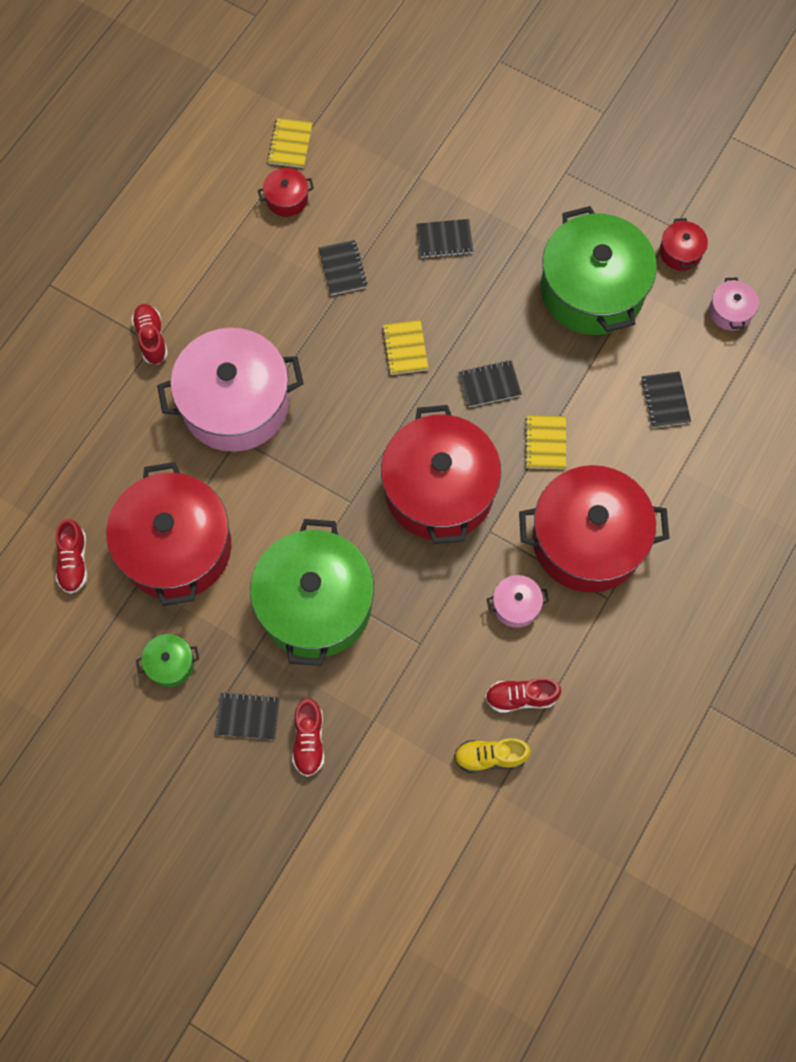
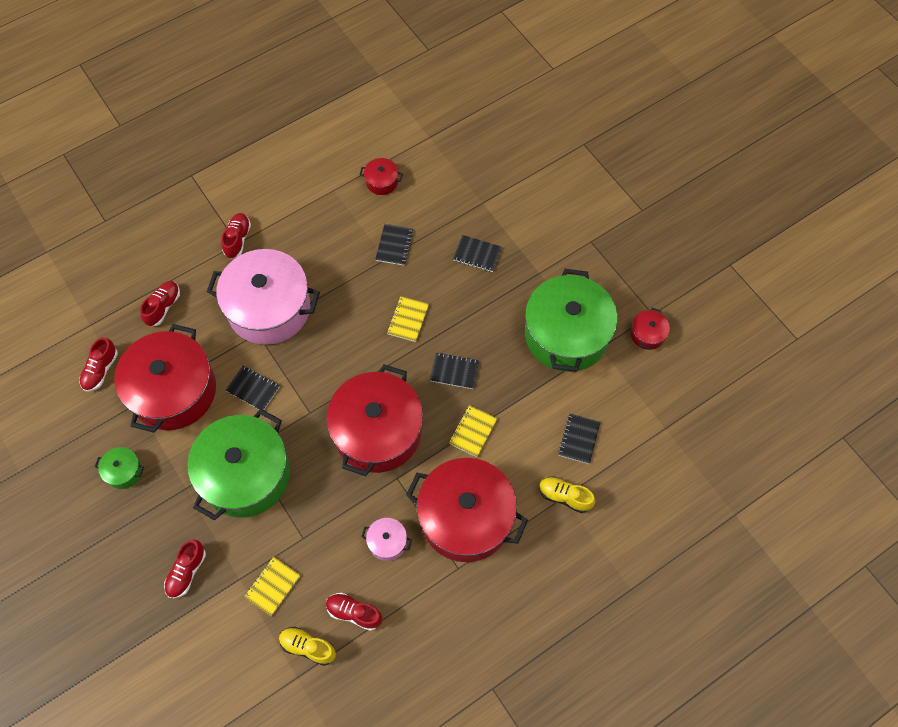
camera: 25 degrees right, 5 degrees down
black notebook [215,692,280,740] -> black notebook moved to [225,366,280,410]
yellow notebook [267,118,313,168] -> yellow notebook moved to [244,557,300,616]
pink pot [709,278,759,330] -> none
none -> red shoe [140,281,180,326]
none -> yellow shoe [539,477,595,513]

